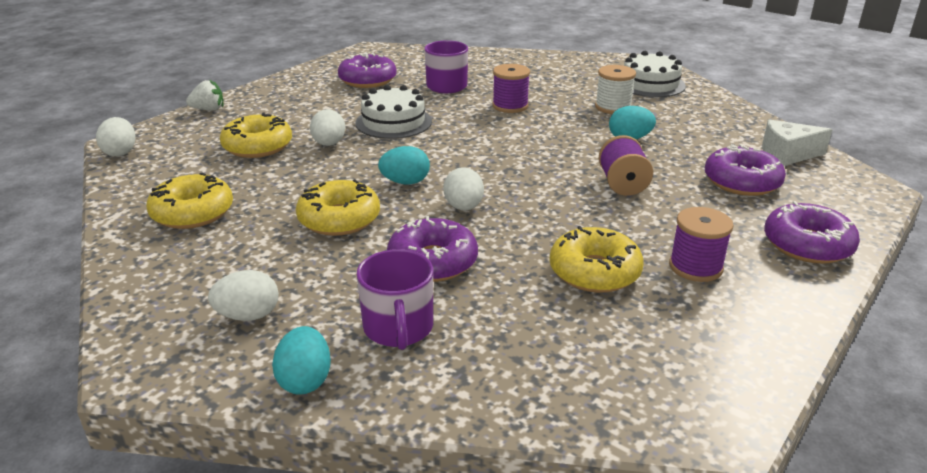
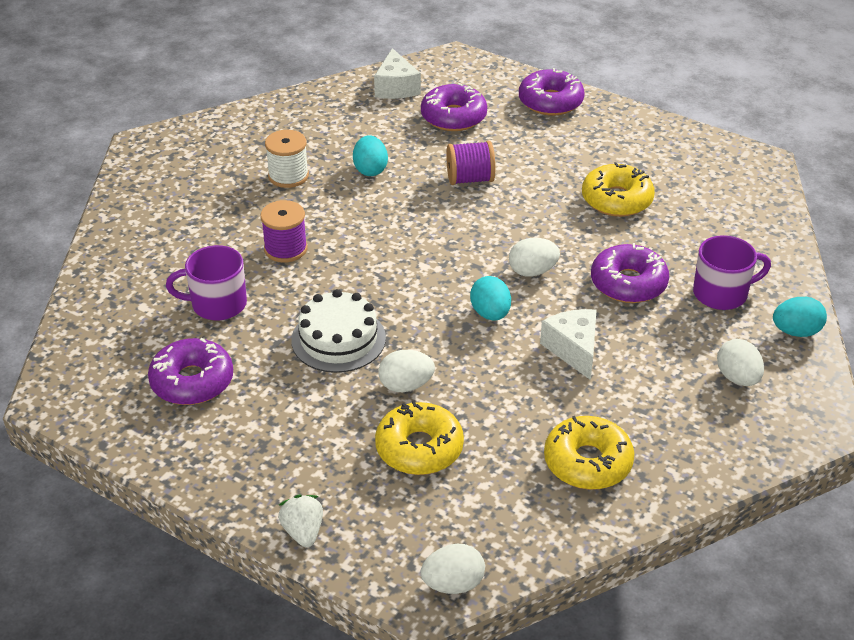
camera: 95 degrees left, 10 degrees up
yellow donut [296,179,380,236] -> white cheese [540,309,597,380]
white cake [624,51,686,97] -> none
purple spool [669,207,733,282] -> none

